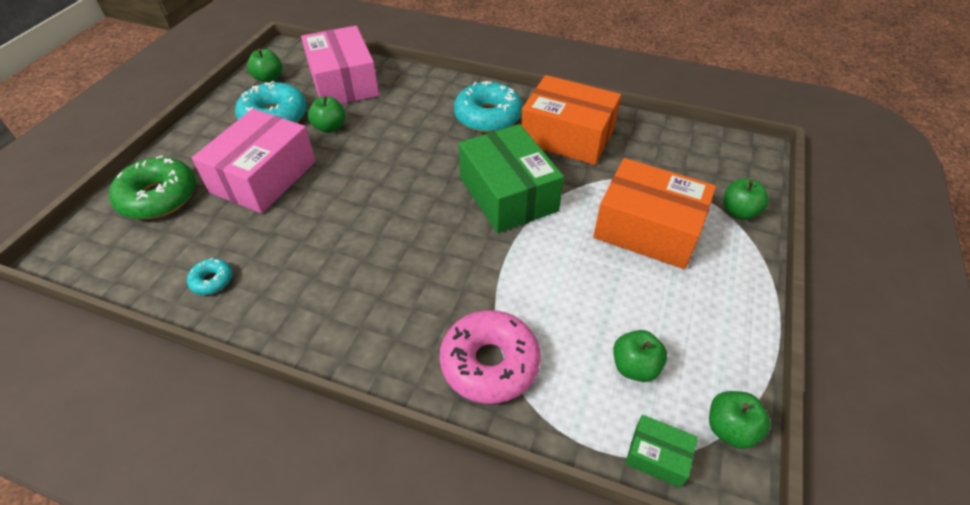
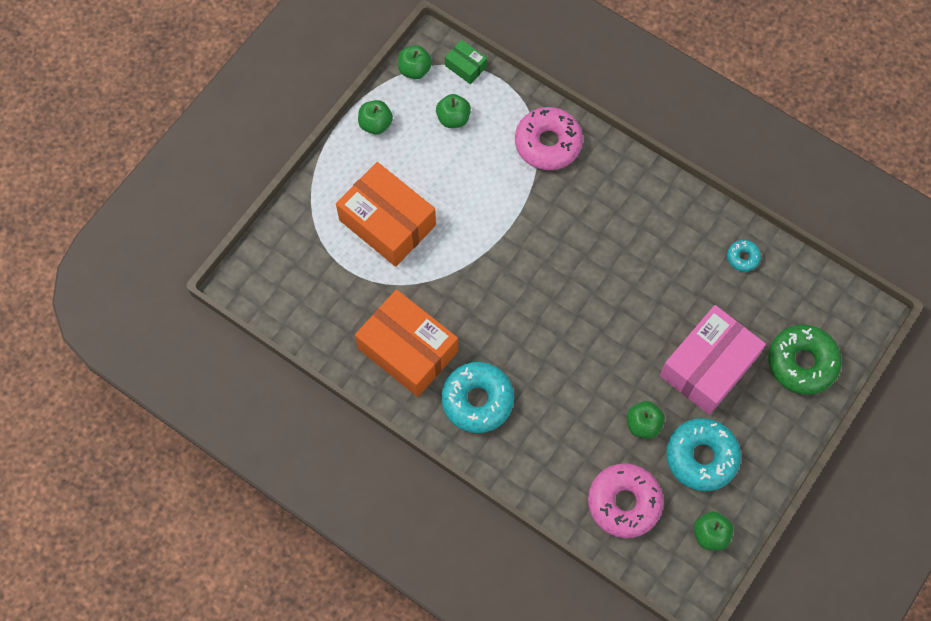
camera: 165 degrees left, 20 degrees up
pink box [301,26,379,104] -> pink donut [588,463,663,538]
green box [459,124,564,233] -> none
green apple [723,179,769,220] -> green apple moved to [358,100,393,135]

